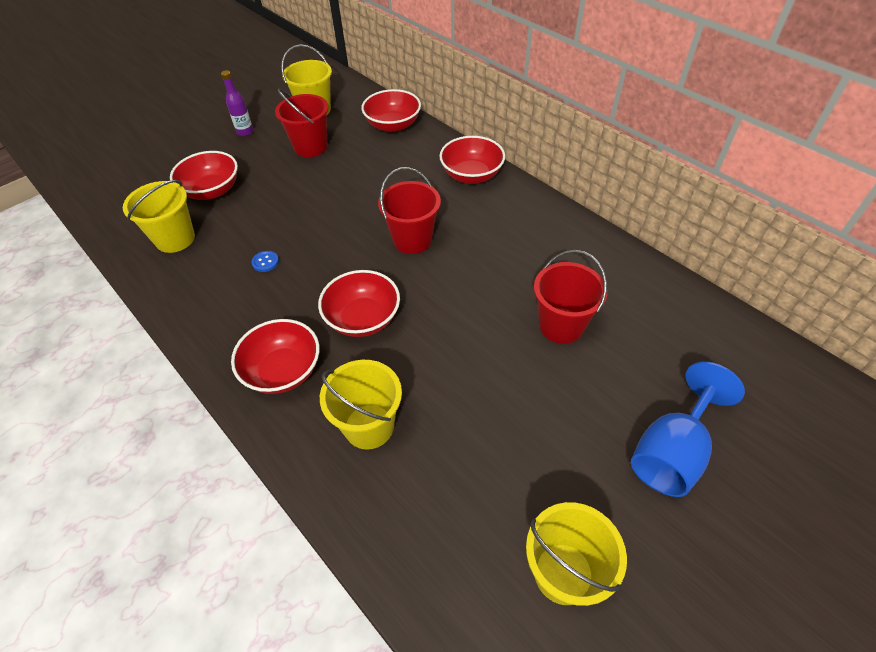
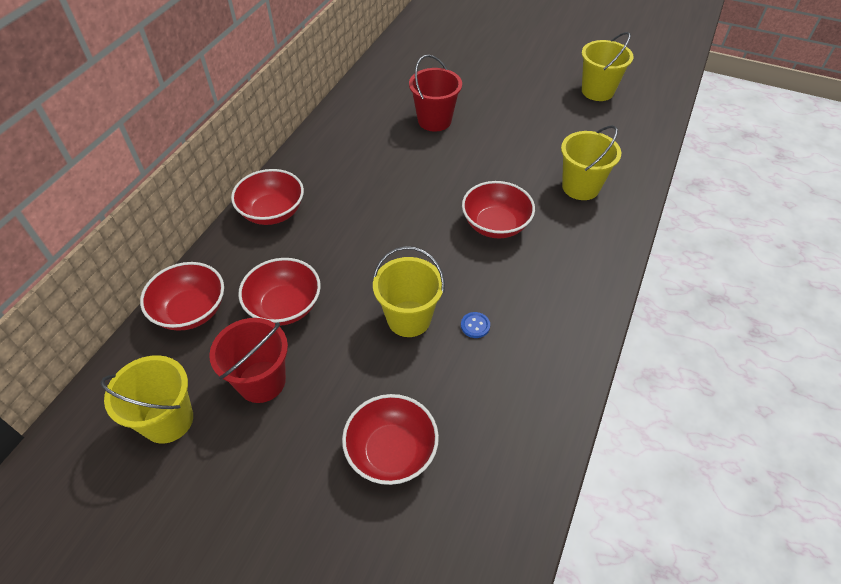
camera: 115 degrees left, 0 degrees up
yellow bucket [123,180,195,253] -> yellow bucket moved to [373,246,445,337]
purple bottle [221,70,253,136] -> none
red bowl [231,319,319,394] -> red bowl moved to [238,258,321,326]
red bucket [378,167,441,254] -> none
blue goblet [631,362,745,497] -> none

